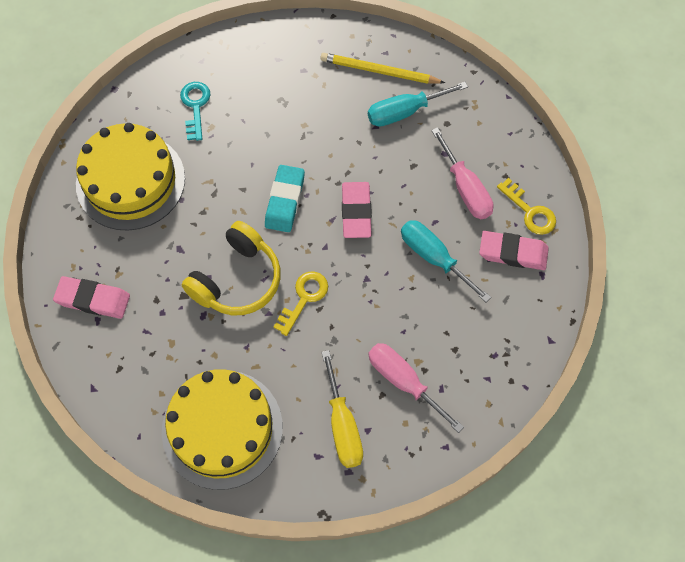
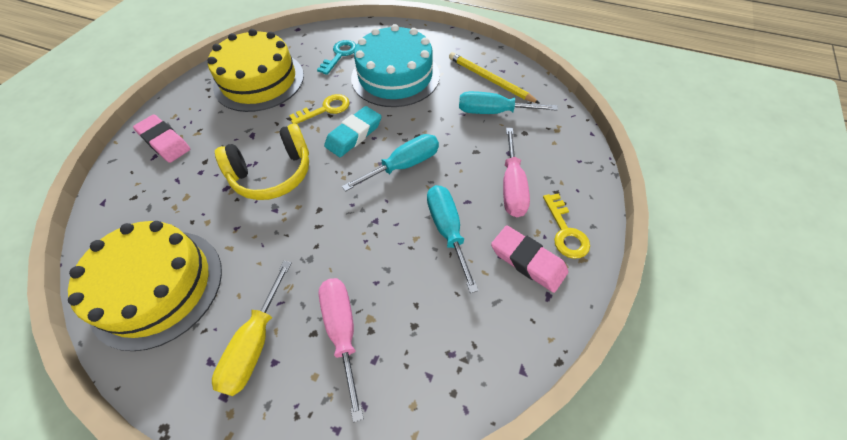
camera: 30 degrees right, 10 degrees down
yellow key [274,272,328,336] -> yellow key moved to [289,94,350,124]
pink eraser [342,182,372,238] -> turquoise screwdriver [342,134,439,192]
none -> turquoise cake [351,24,440,107]

